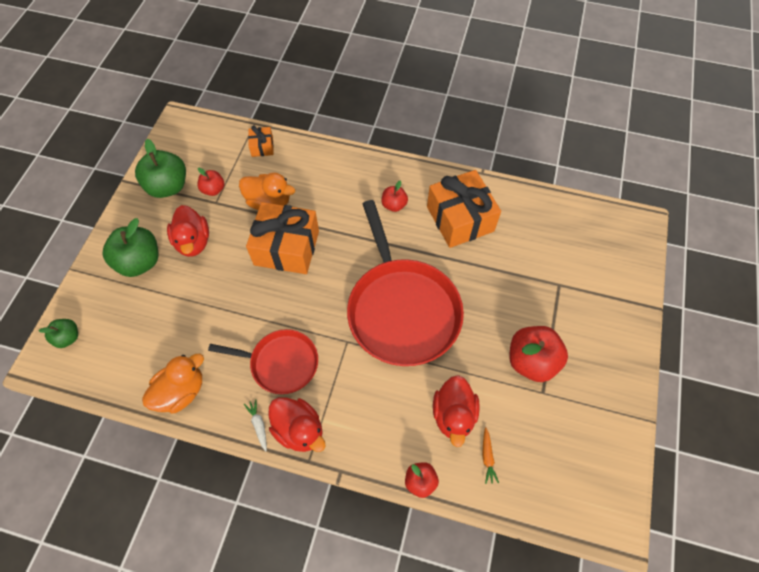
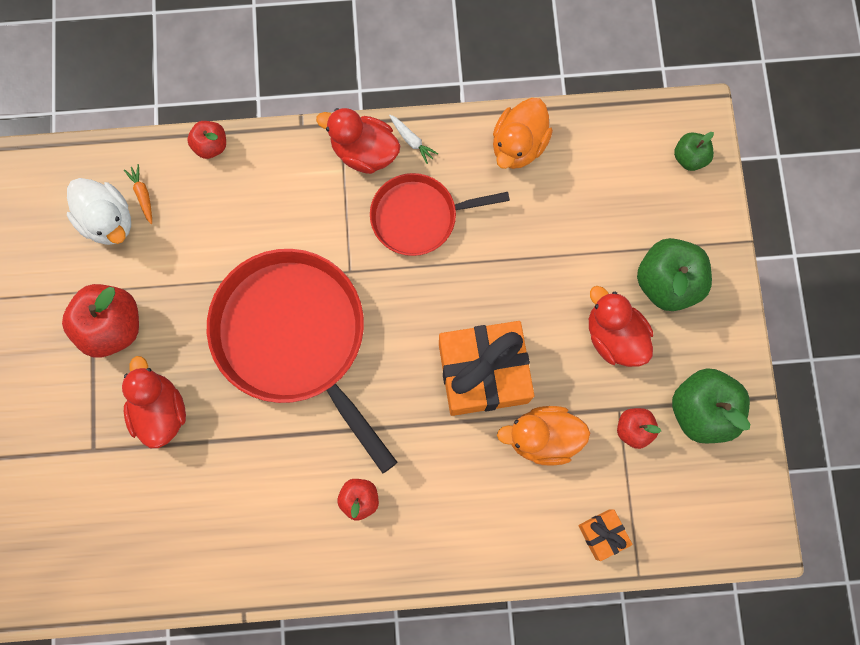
camera: 160 degrees right, 15 degrees up
orange gift [427,170,501,248] -> none
red duck [433,375,480,447] -> red duck moved to [122,356,186,448]
none -> white duck [67,178,131,245]

